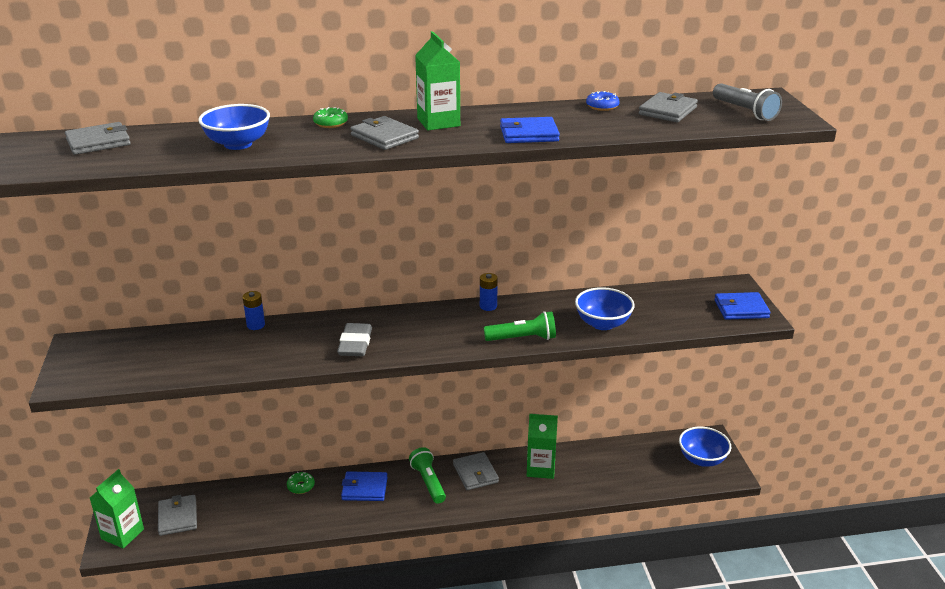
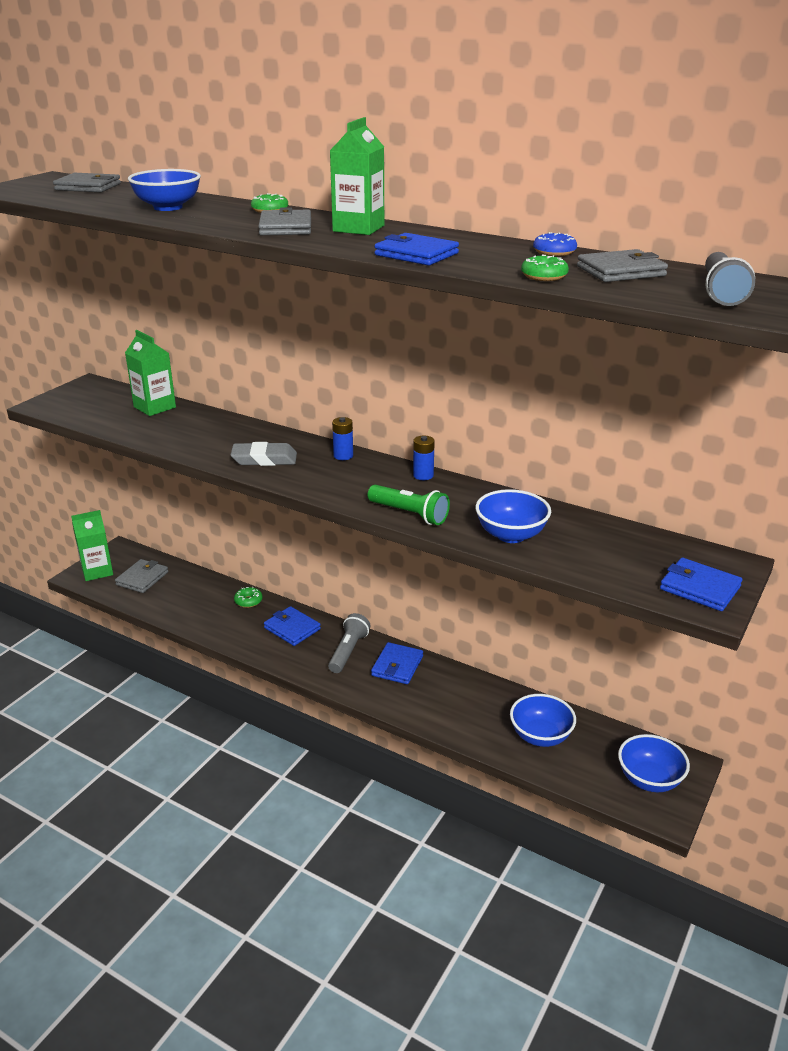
camera: 40 degrees right, 0 degrees up
blue battery [243,291,265,330] -> blue battery moved to [332,417,353,460]
grey eraser [337,323,372,356] -> grey eraser turned 45 degrees clockwise [230,442,297,466]
green flashlight [409,447,446,504] -> grey flashlight [328,613,370,673]
grey wallet [453,452,499,490] -> blue wallet [371,642,423,684]
green carton [527,414,558,479] -> green carton moved to [125,330,176,416]
none -> blue bowl [510,694,576,747]
none -> green donut [521,254,569,281]

